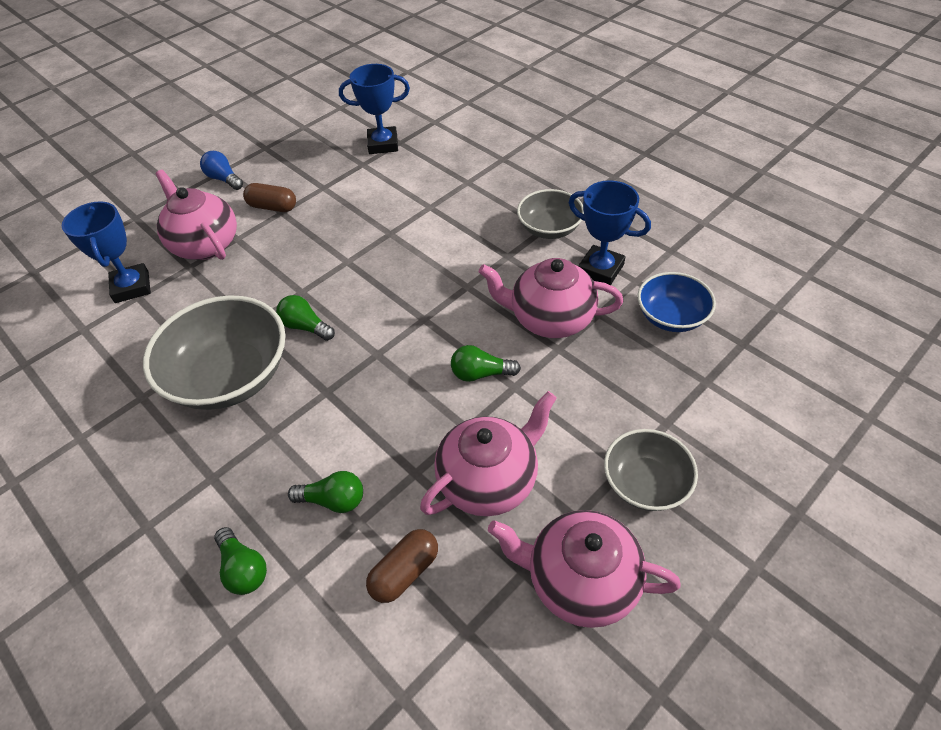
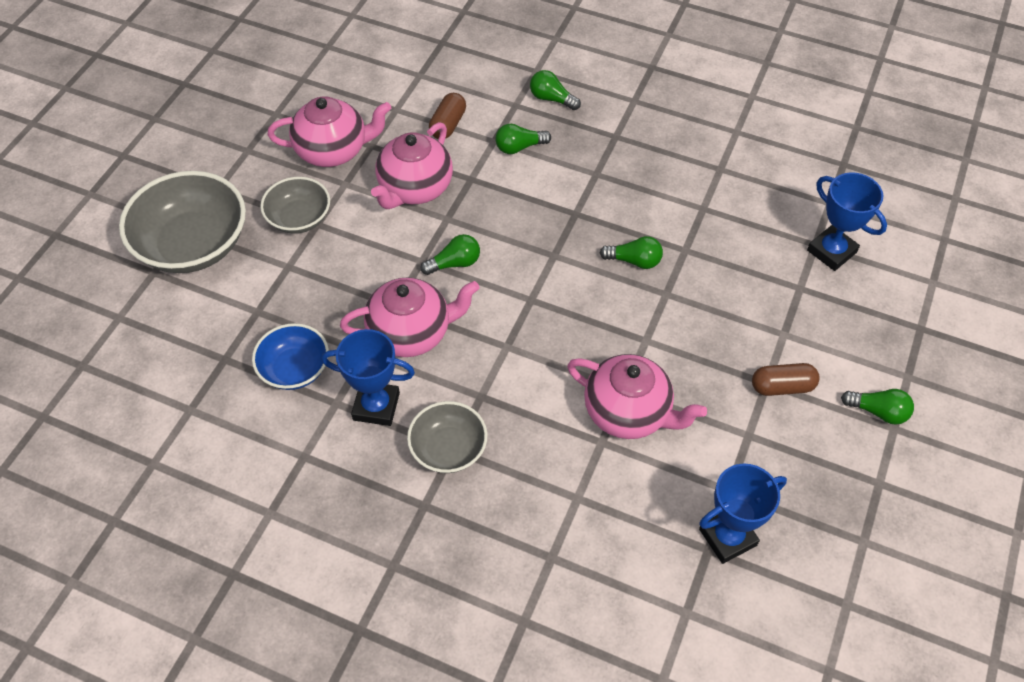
camera: 155 degrees right, 5 degrees up
grey bowl [143,295,286,410] -> grey bowl moved to [119,171,246,273]
pink teapot [155,170,237,260] -> pink teapot moved to [567,354,707,439]
blue light bulb [200,151,243,190] -> green light bulb [841,389,914,425]

